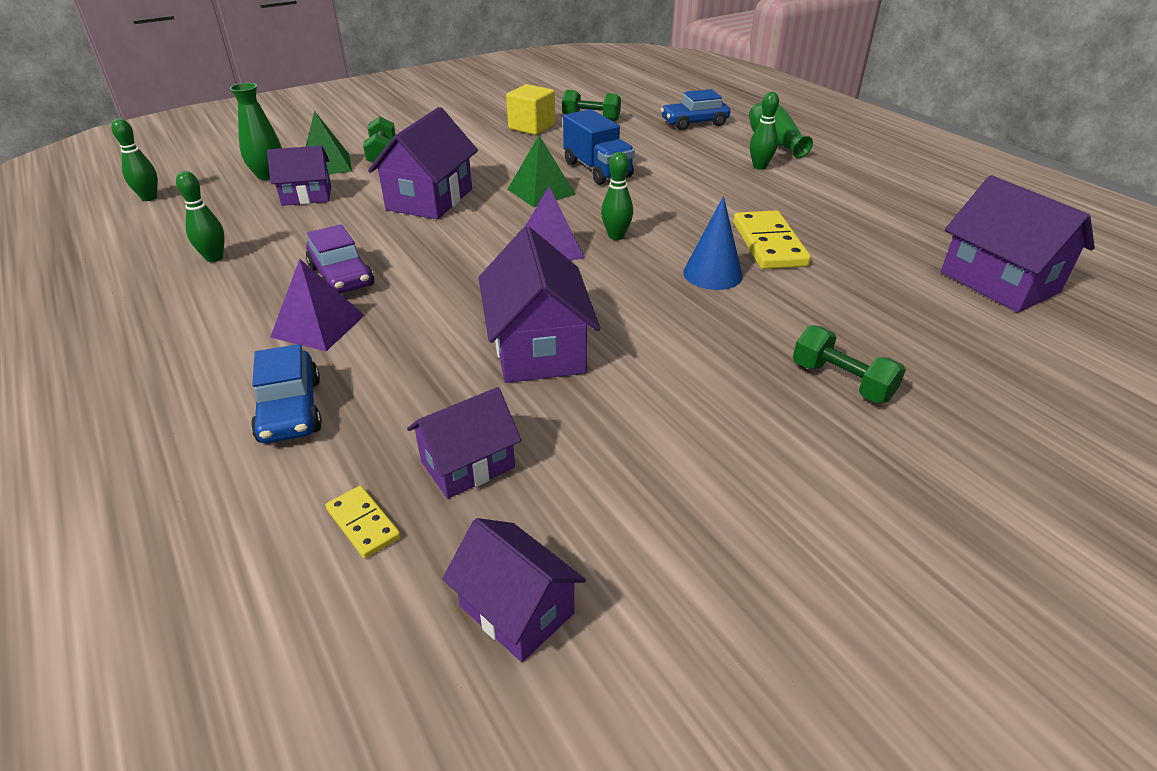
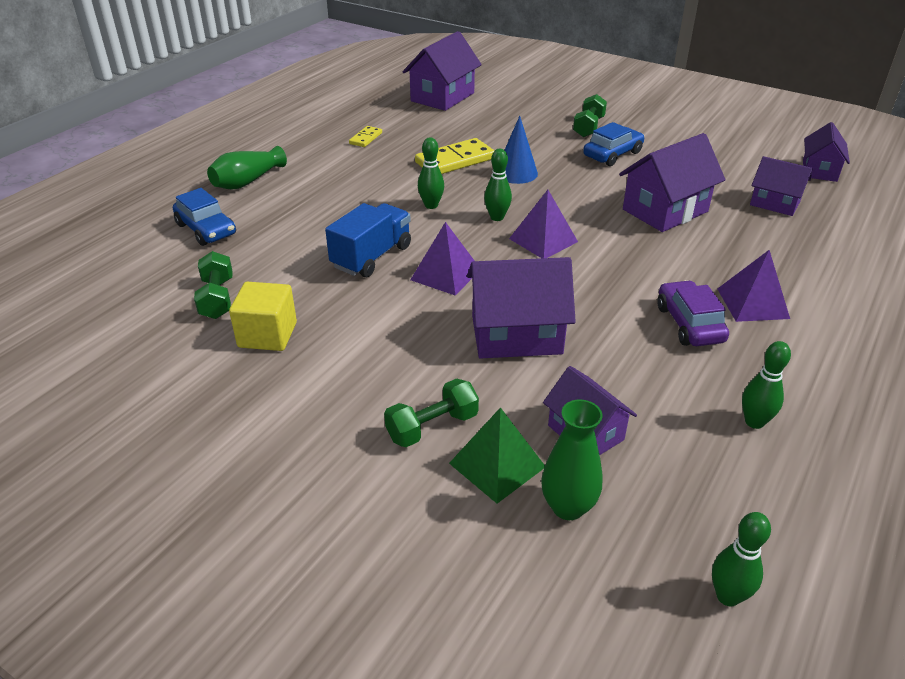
camera: 115 degrees left, 0 degrees up
blue car [251,344,322,443] -> blue car moved to [583,122,645,166]
purple car [306,224,374,294] -> purple car turned 45 degrees counterclockwise [657,280,729,346]
yellow domino [325,486,401,558] -> yellow domino moved to [349,126,382,147]
green pyramid [507,135,575,207] -> purple pyramid [410,222,475,296]
green bowling pin [750,92,779,170] -> green bowling pin moved to [418,137,444,209]

